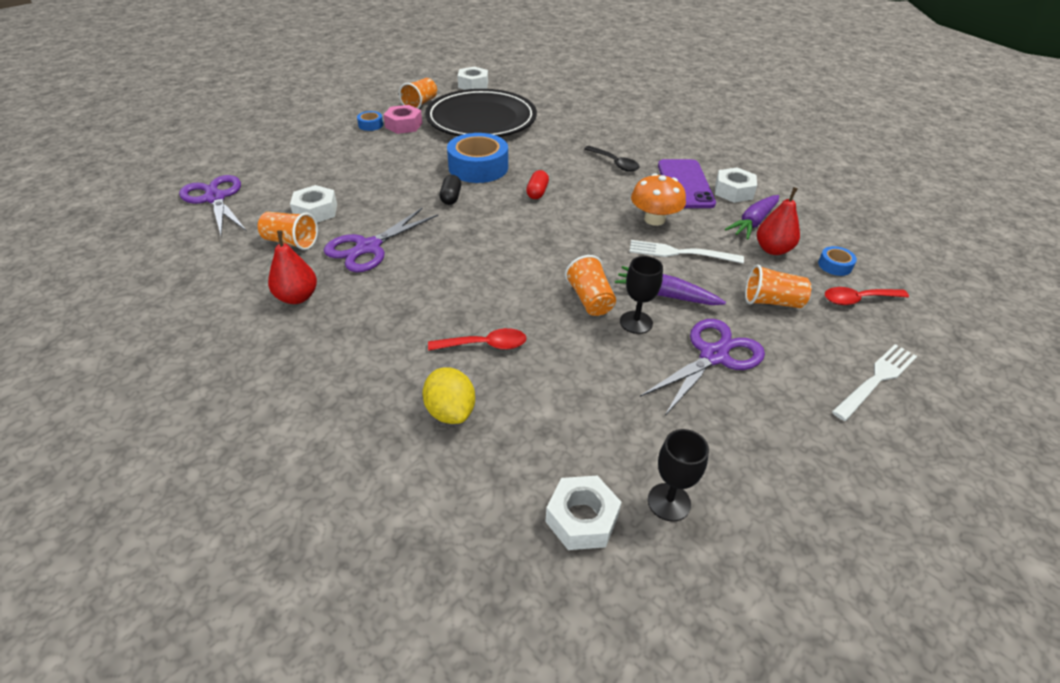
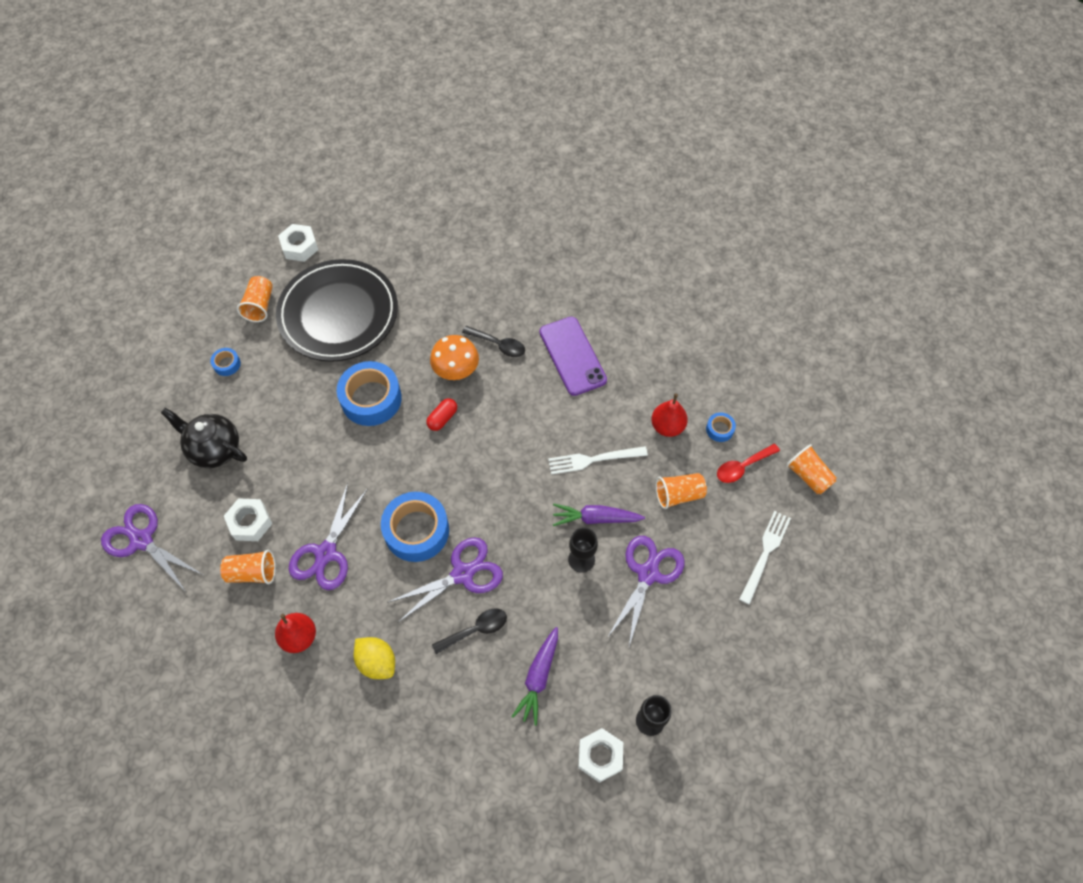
camera: 20 degrees left, 20 degrees up
pink nut [383,105,422,134] -> none
yellow lemon [423,367,475,424] -> yellow lemon moved to [354,637,395,679]
red spoon [428,328,527,351] -> black spoon [432,608,507,654]
black capsule [440,175,461,205] -> none
red capsule [526,170,549,199] -> red capsule turned 45 degrees clockwise [426,398,457,431]
orange cup [565,255,616,316] -> orange cup moved to [786,444,836,494]
orange mushroom [631,173,686,226] -> orange mushroom moved to [430,335,479,380]
white nut [715,167,757,203] -> none
purple carrot [725,195,779,240] -> purple carrot moved to [512,627,558,726]
none -> black teapot [161,408,247,468]
none -> blue tape [381,492,449,562]
none -> purple scissors [387,537,503,622]

